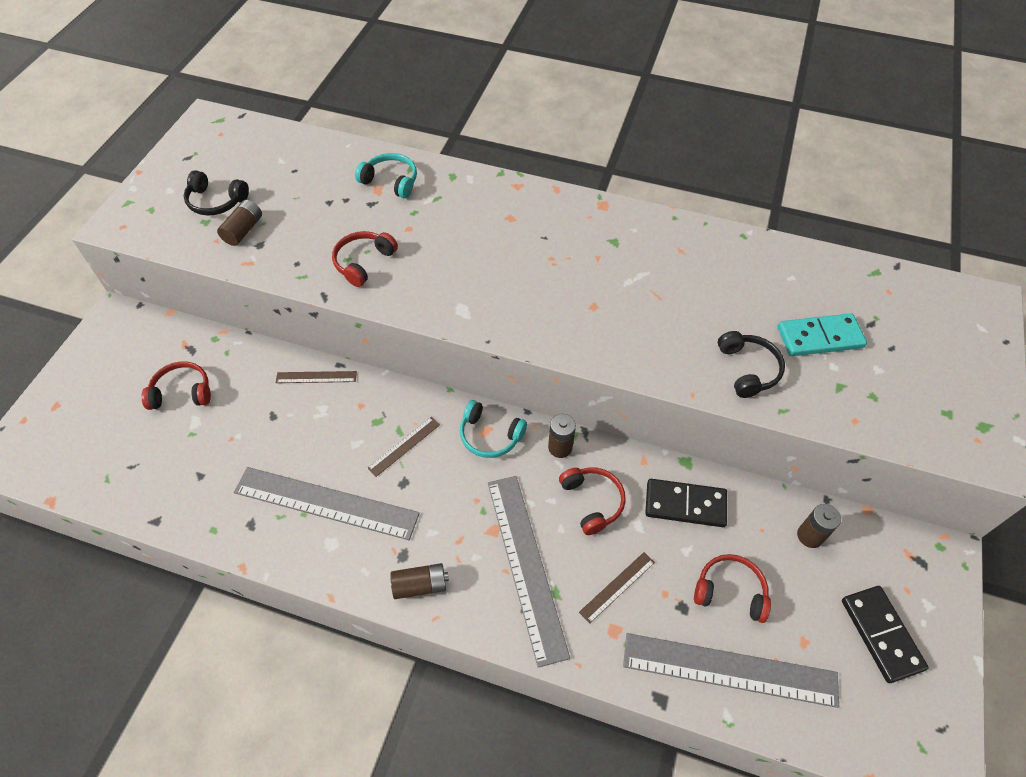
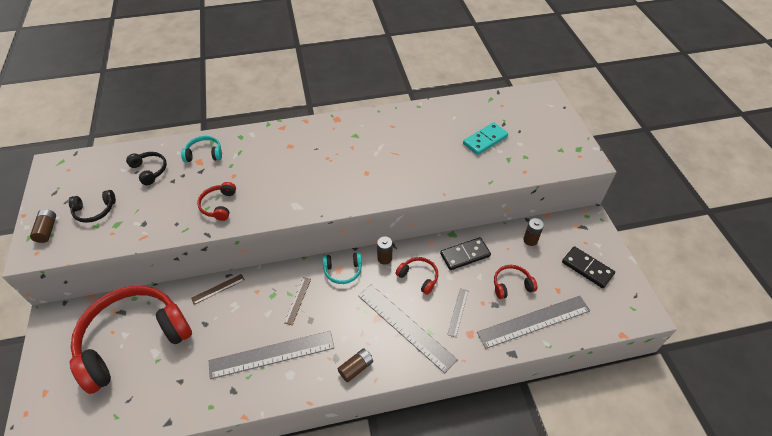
camera: 30 degrees left, 5 degrees down
red headphones [142,361,211,410] -> red headphones [70,286,192,394], size x2.43
brown battery [217,200,262,246] -> brown battery moved to [30,209,56,243]
brown ruler [579,552,655,624] -> grey ruler [447,288,468,338]
black headphones [718,331,785,398] -> black headphones moved to [126,152,167,185]

